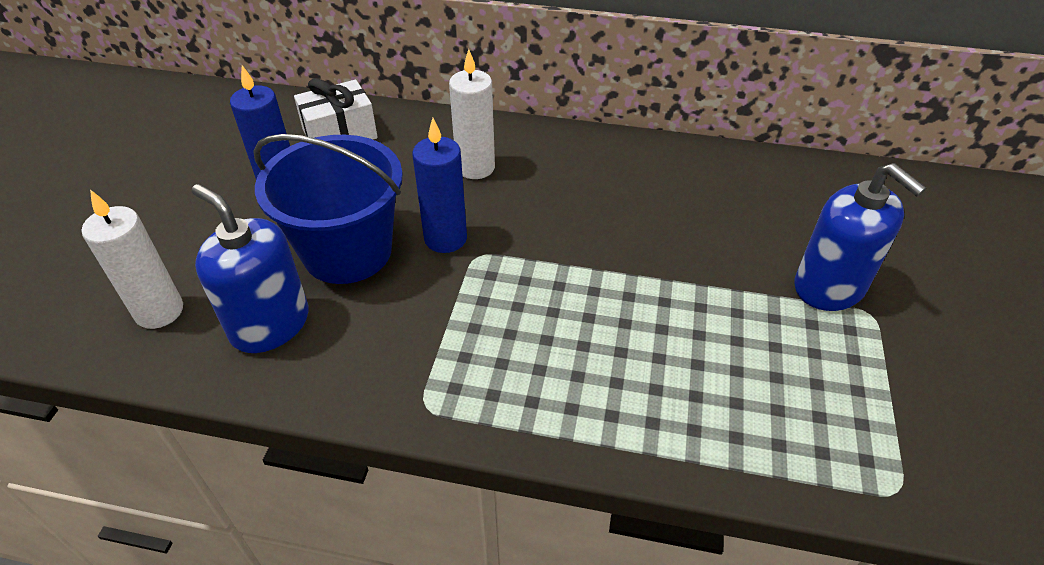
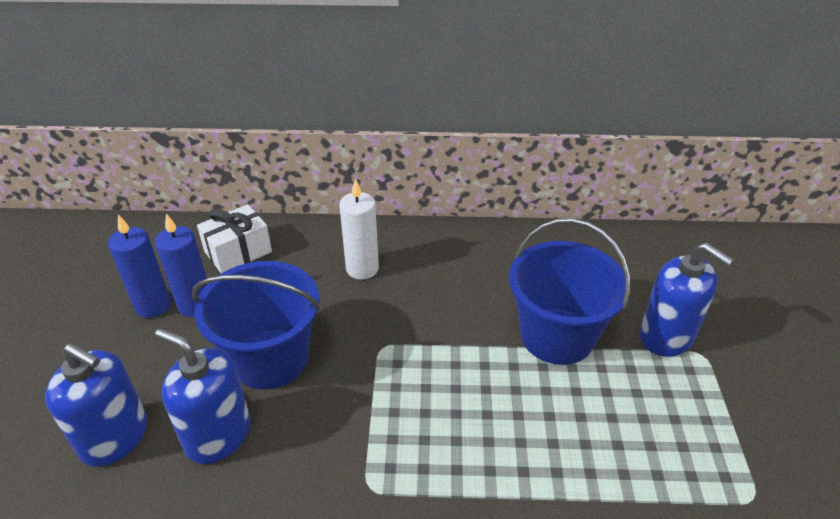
camera: 10 degrees left, 5 degrees down
white candle [82,190,183,329] -> blue soap dispenser [45,343,147,467]
blue candle [412,118,467,253] -> blue candle moved to [108,214,171,318]
none -> blue bucket [509,218,630,365]

